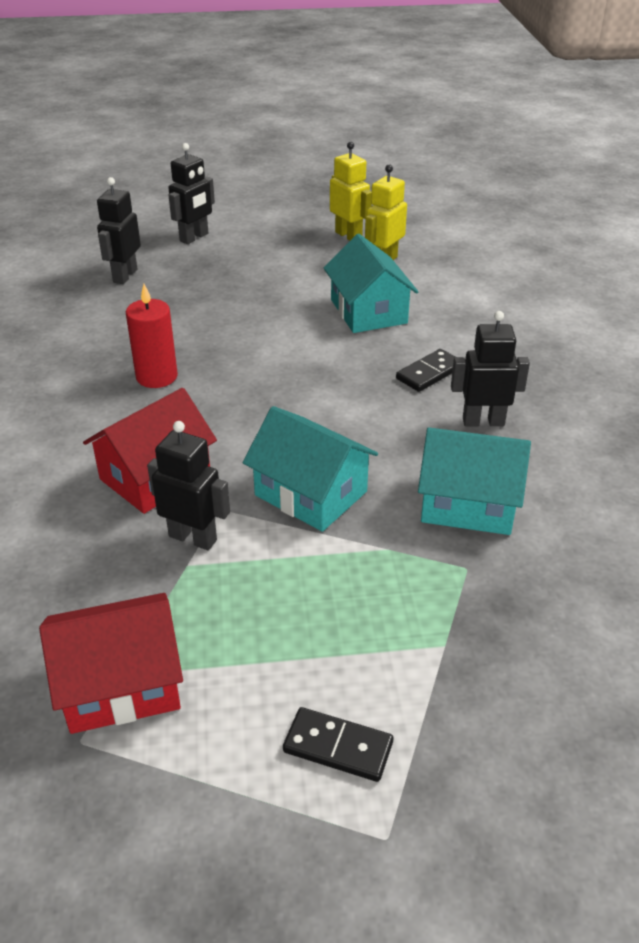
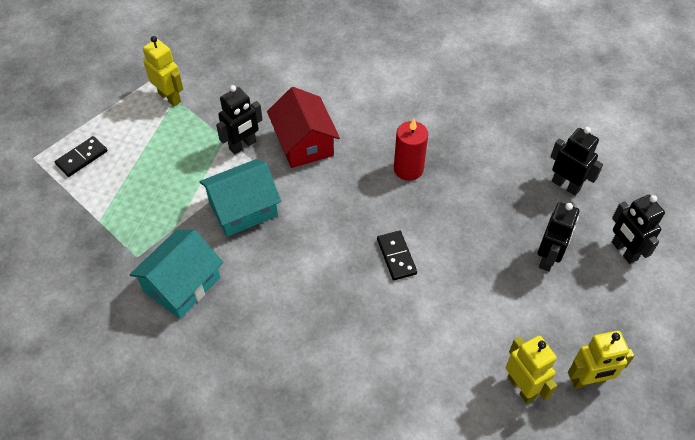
camera: 115 degrees right, 15 degrees up
red house [39,593,183,734] -> yellow robot [143,36,183,106]
turquoise house [324,234,418,333] -> none
black domino [396,349,455,392] -> black domino moved to [377,231,417,280]
black robot [451,311,530,427] -> black robot moved to [537,202,579,271]

